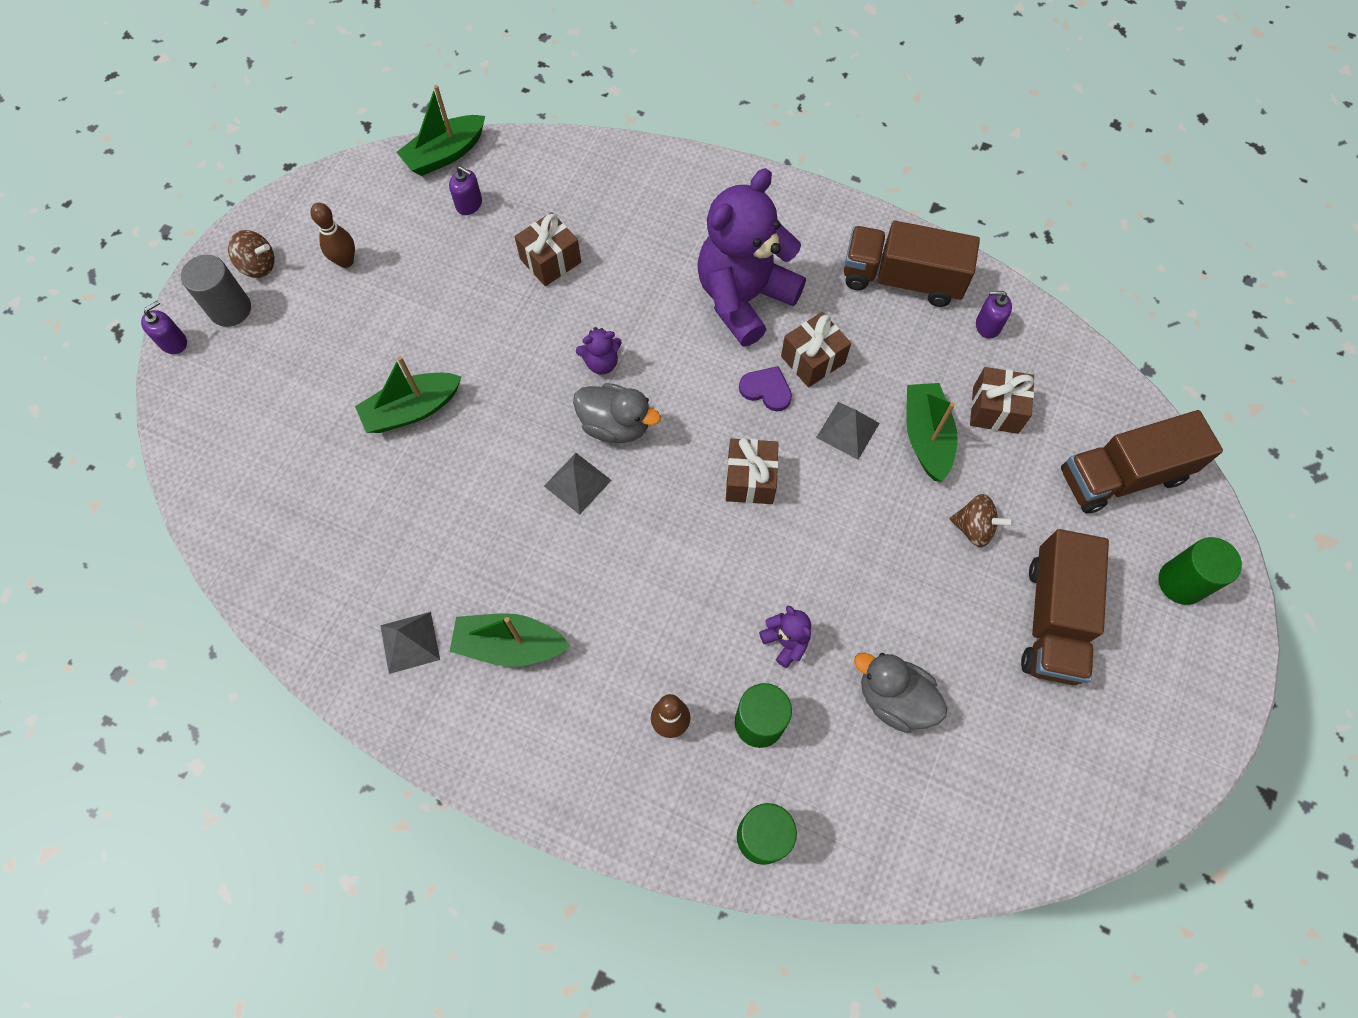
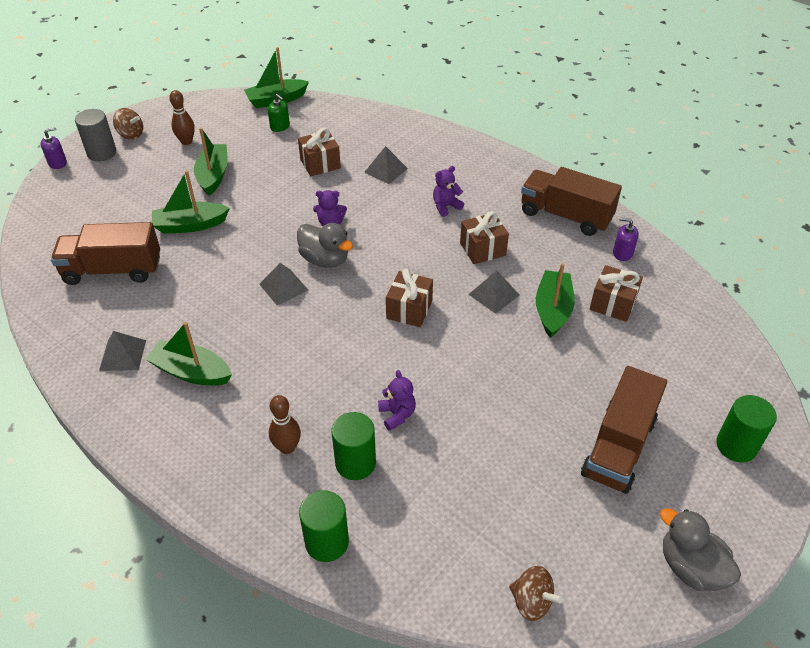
camera: 15 degrees right, 20 degrees down
purple soap dispenser [449,166,482,215] -> green soap dispenser [268,94,290,132]
purple teddy bear [698,168,806,347] -> purple teddy bear [433,166,464,217], size x0.40
purple heart [739,366,792,411] -> none
grey duck [854,653,947,733] -> grey duck moved to [660,508,741,591]
brown spinning top [950,494,1014,547] -> brown spinning top moved to [509,566,563,621]
brown truck [1061,410,1223,514] -> brown truck moved to [51,222,160,285]
none -> green boat [194,127,228,196]
none -> grey pyramid [364,146,408,184]

